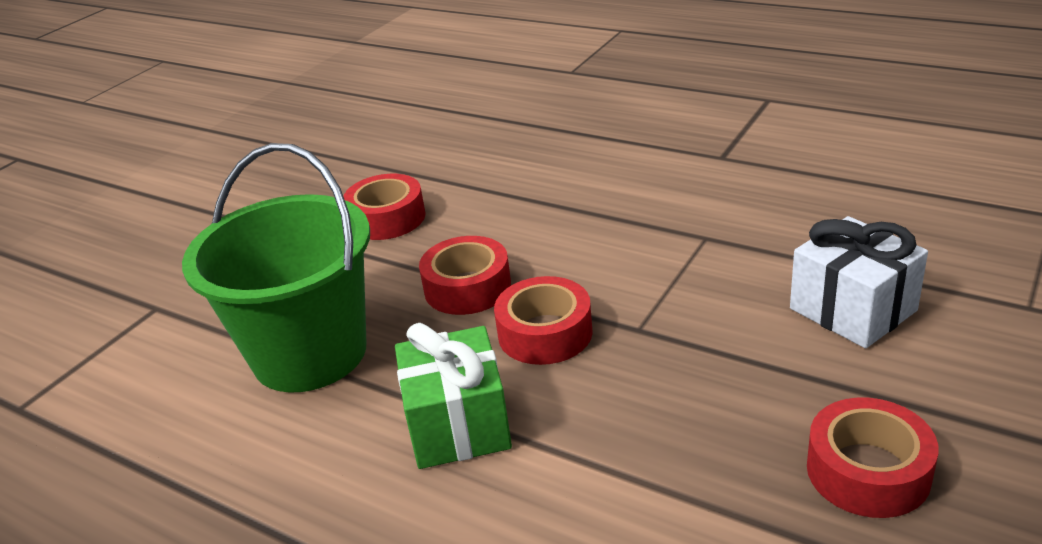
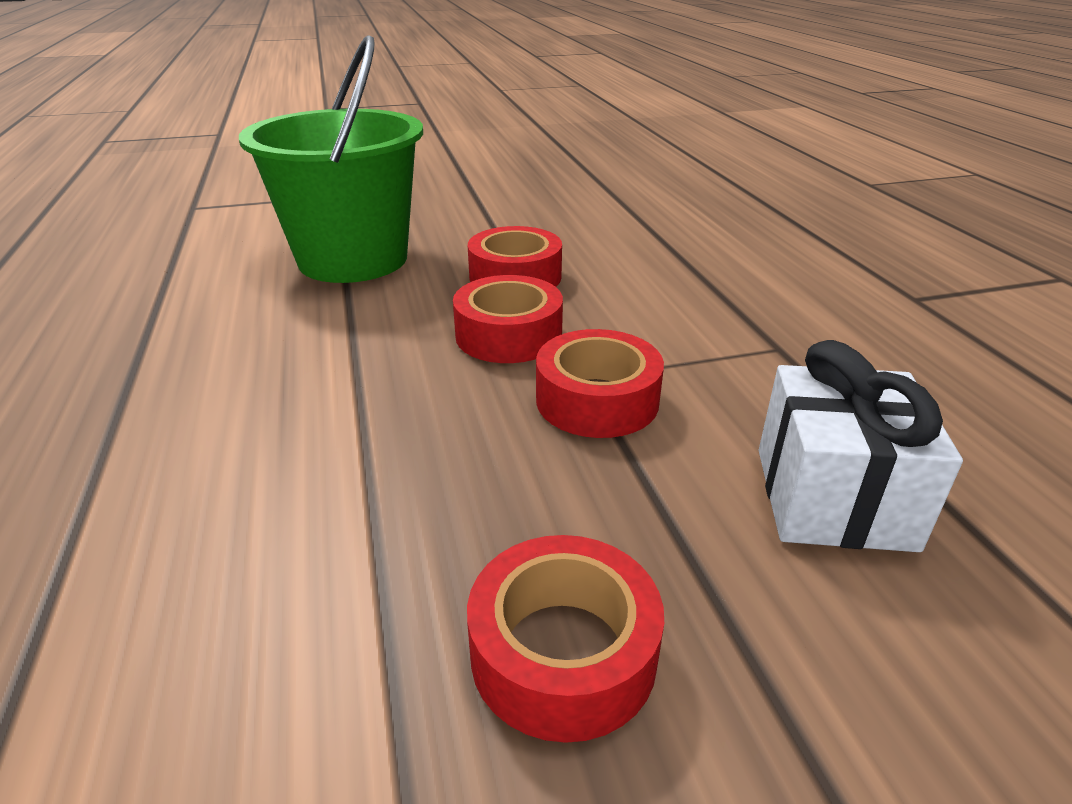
camera: 40 degrees right, 0 degrees up
red tape [343,174,425,240] -> red tape moved to [536,329,664,438]
green gift [395,323,512,469] -> none

